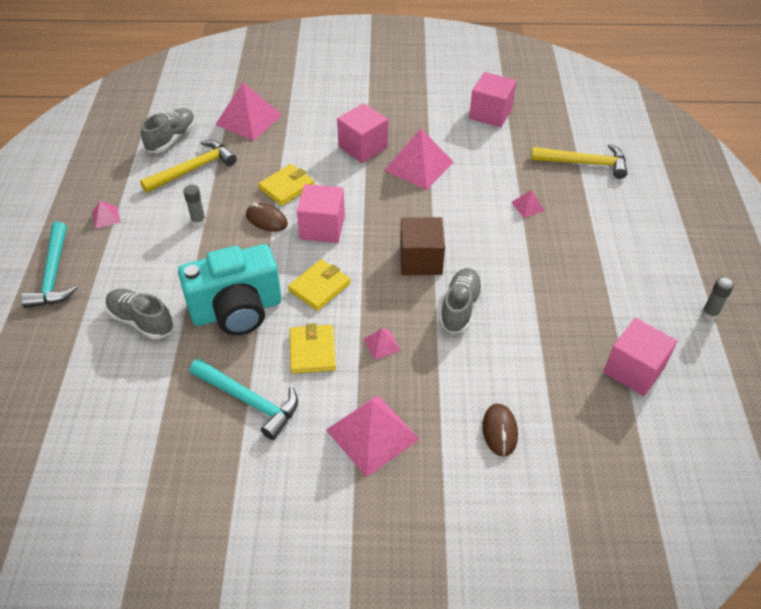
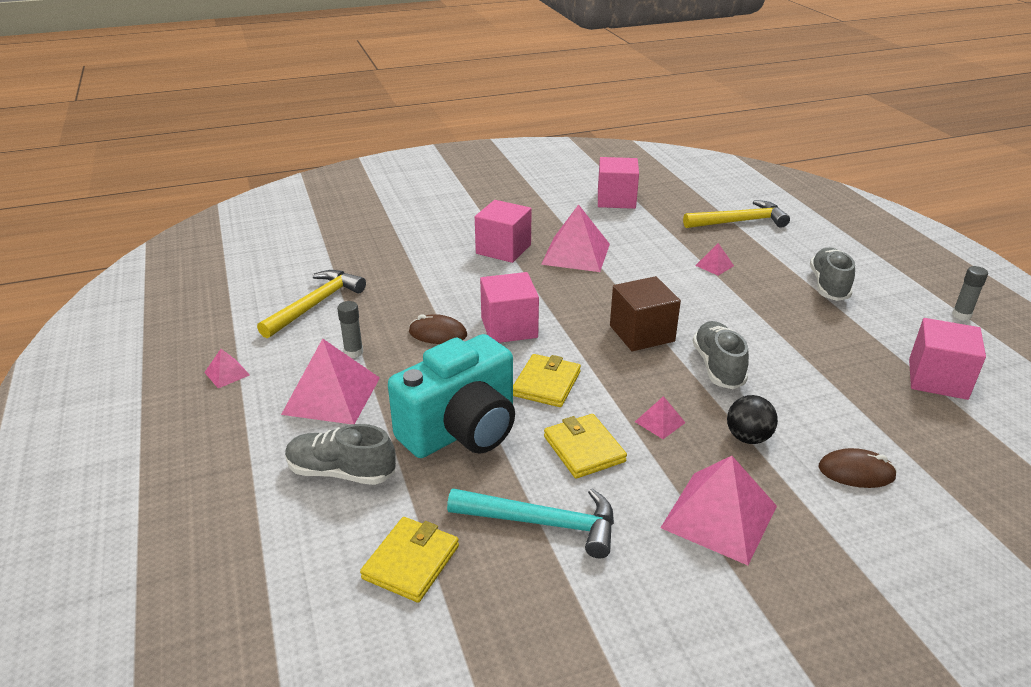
camera: 20 degrees left, 15 degrees down
turquoise hammer [21,222,78,308] -> none
grey shoe [141,108,196,153] -> grey shoe moved to [810,248,855,301]
pink pyramid [215,82,282,141] -> pink pyramid moved to [281,338,380,424]
yellow wallet [258,164,315,206] -> yellow wallet moved to [360,517,459,603]
brown mouse [482,403,518,457] -> brown mouse turned 60 degrees counterclockwise [818,448,897,488]
none -> black ball [727,395,778,444]

